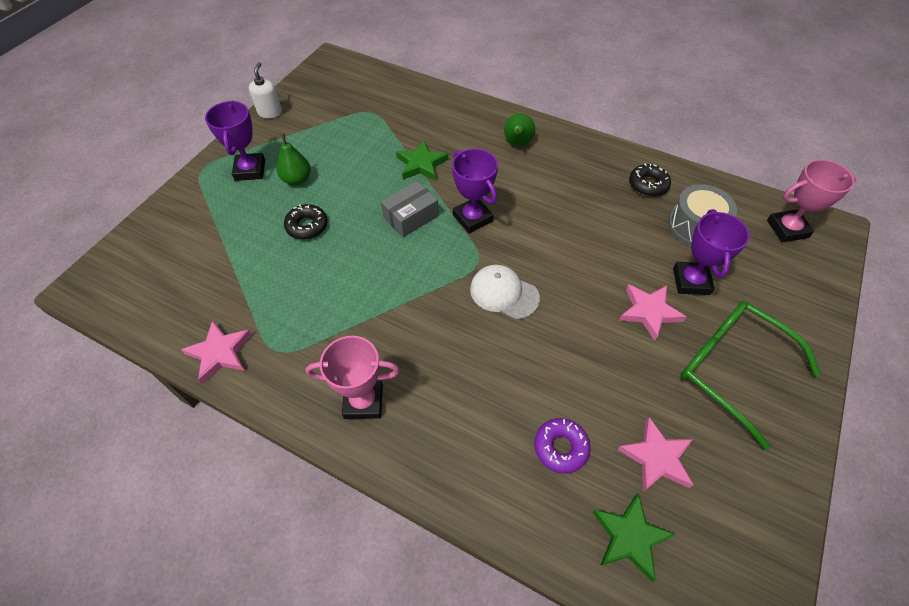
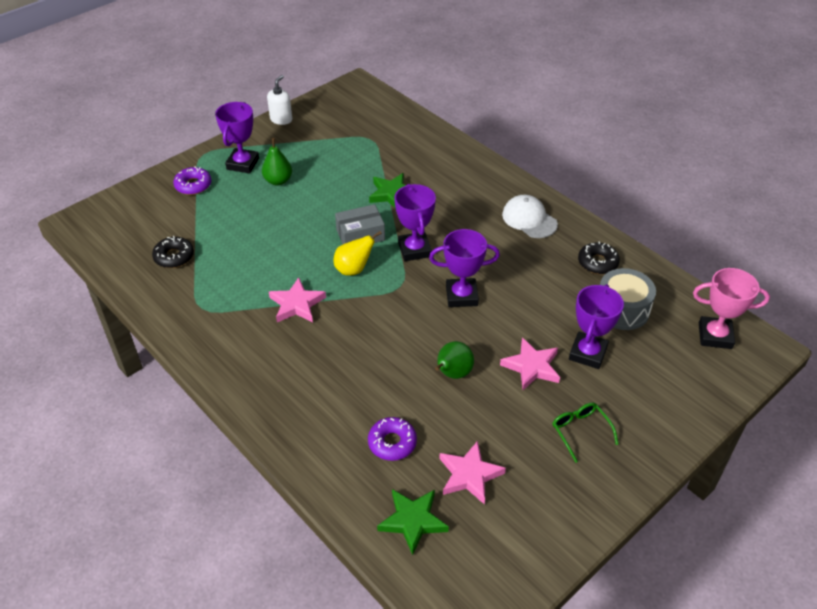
camera: 20 degrees right, 10 degrees down
pink star [181,320,252,384] -> pink star moved to [269,277,326,322]
black donut [284,204,328,240] -> black donut moved to [152,236,194,268]
pink trophy [306,336,400,419] -> none
white cap [470,265,540,319] -> white cap moved to [502,195,558,238]
green pear [504,113,535,146] -> green pear moved to [435,341,474,379]
green glasses [681,301,821,450] -> green glasses [552,403,619,463], size x0.48
none -> purple donut [173,167,211,195]
none -> yellow pear [333,231,382,276]
none -> purple trophy [429,229,500,307]

